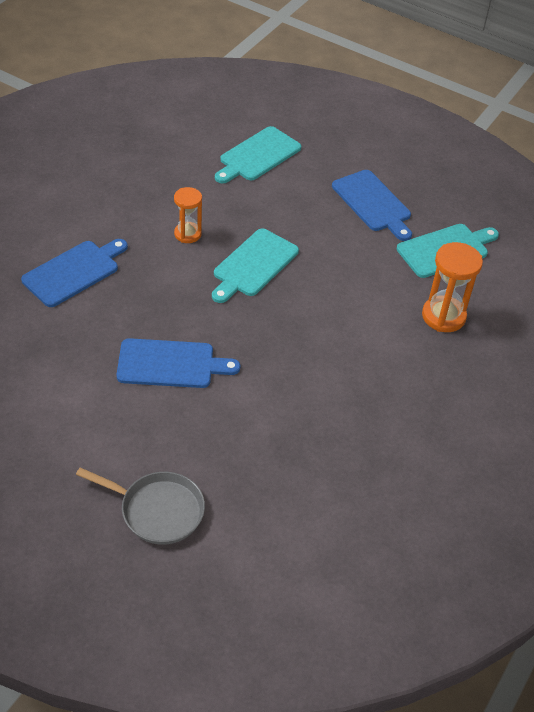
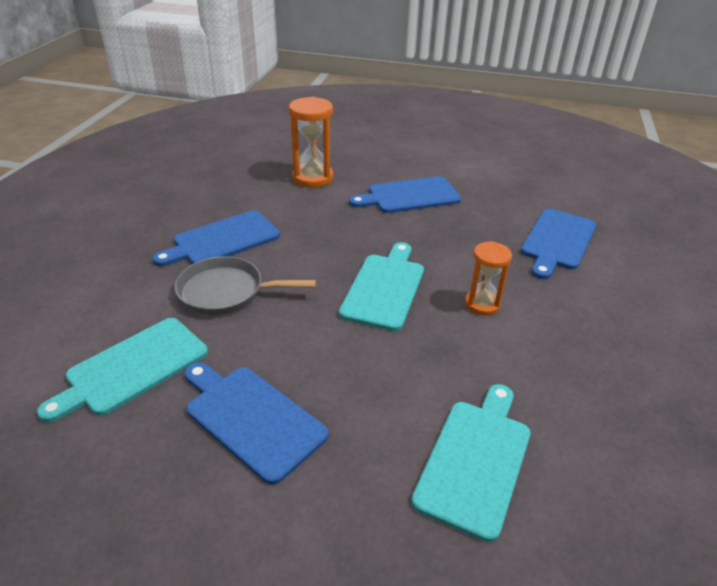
camera: 165 degrees right, 10 degrees down
grey pan [76,468,205,545] -> grey pan moved to [175,256,316,315]
orange hourglass [422,242,483,332] -> orange hourglass moved to [289,97,333,188]
none -> blue cutting board [152,210,280,266]

